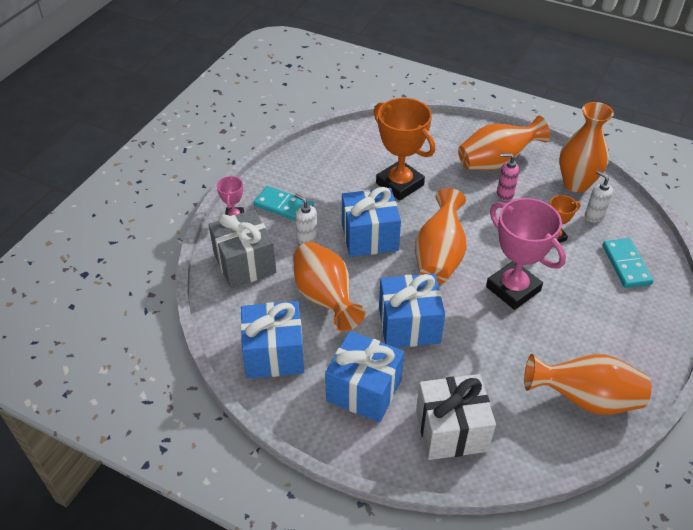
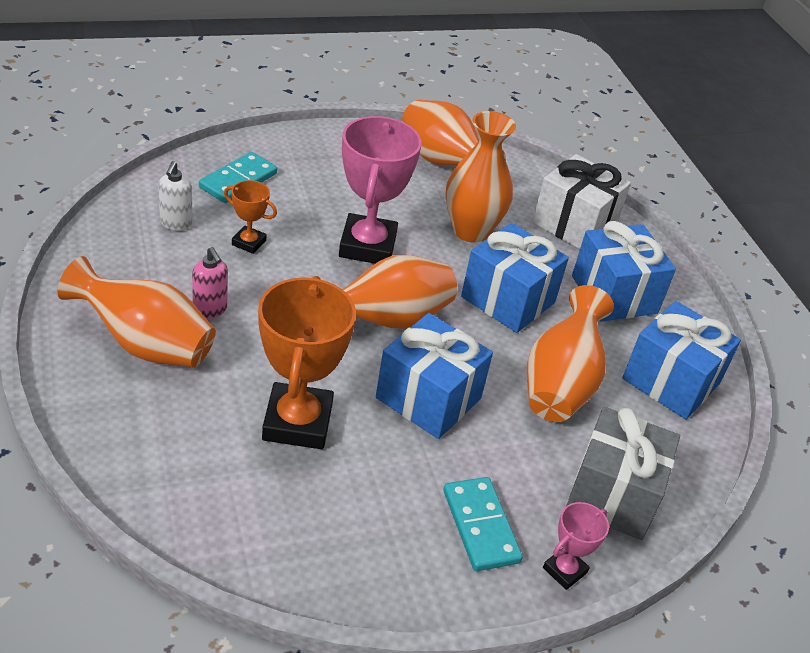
camera: 140 degrees left, 5 degrees down
white soap dispenser [295,193,318,245] -> none
orange vase [559,102,614,192] -> orange vase moved to [446,111,516,243]

